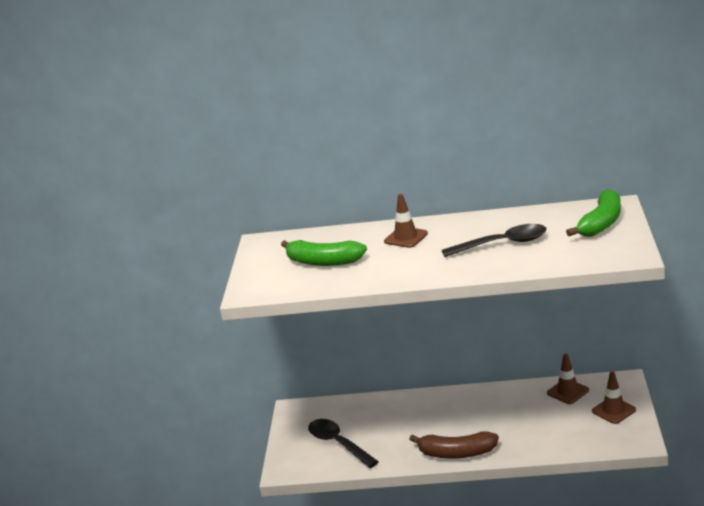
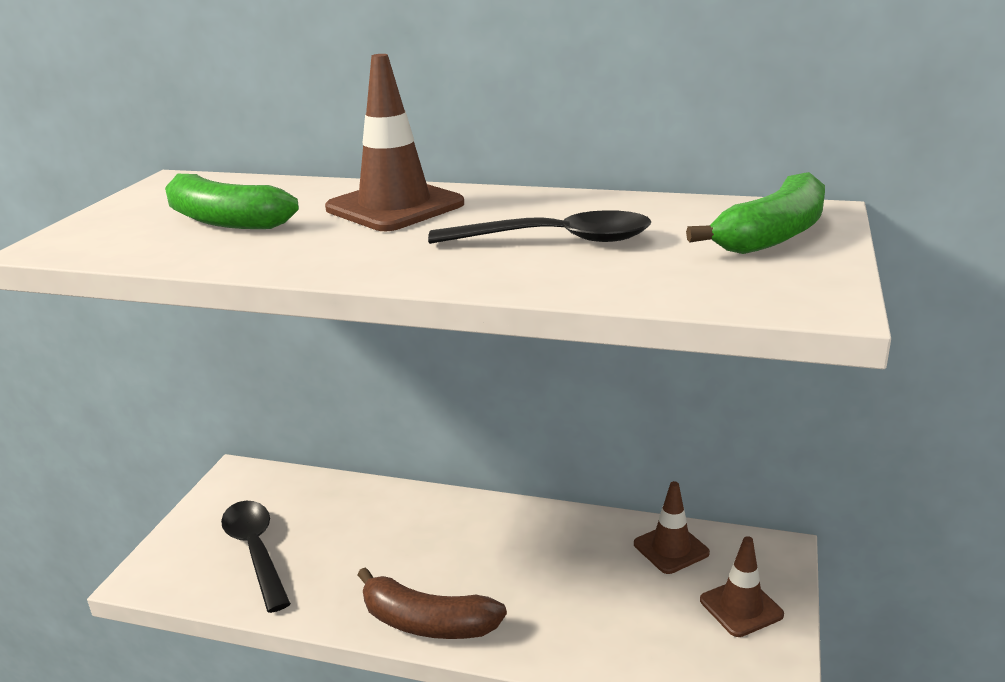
camera: 10 degrees right, 0 degrees up
brown traffic cone [384,194,428,248] -> brown traffic cone [325,54,464,231], size x1.62

